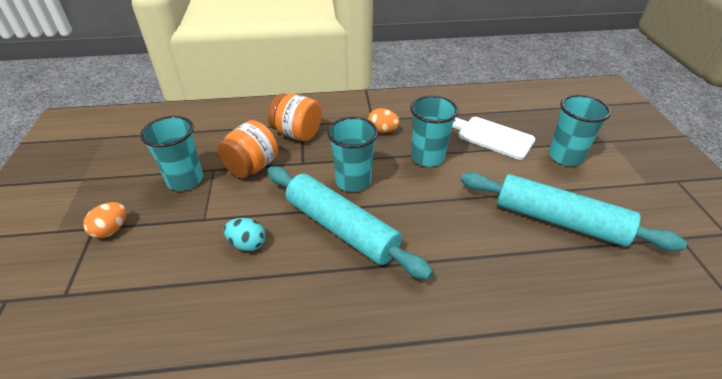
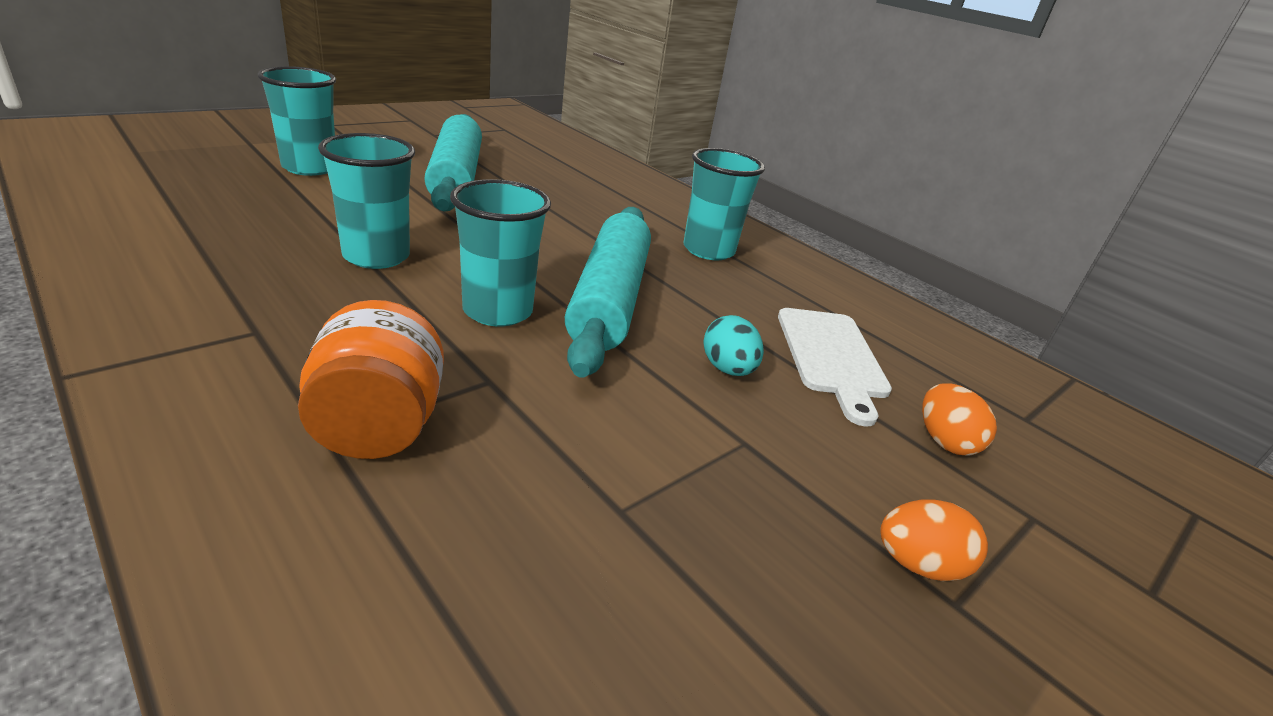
camera: 130 degrees left, 10 degrees down
turquoise cup [140,116,203,191] -> turquoise cup moved to [683,148,765,260]
orange jar [217,120,278,178] -> none
orange egg [368,108,400,133] -> orange egg moved to [922,383,997,456]
white cutting board [452,117,535,160] -> white cutting board moved to [778,308,892,426]

